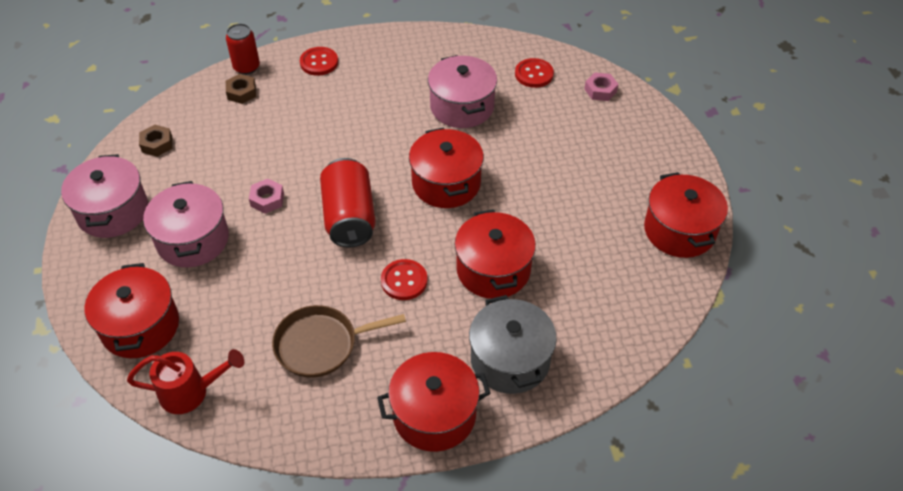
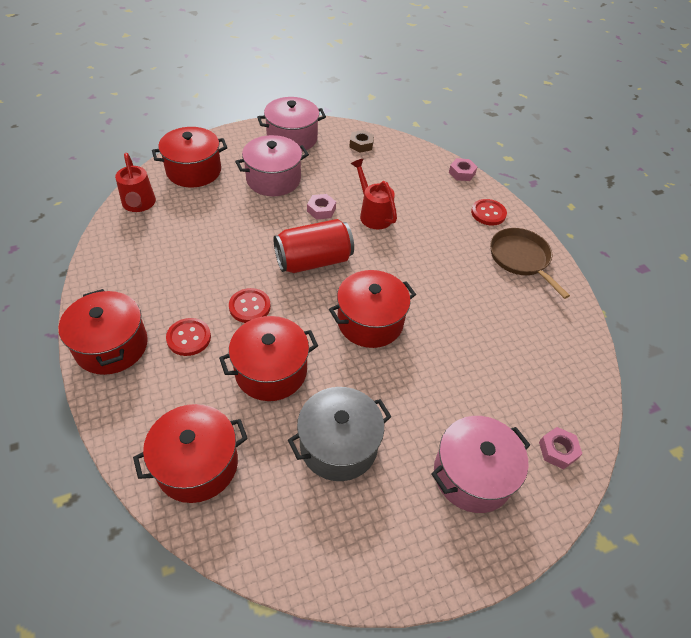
camera: 75 degrees right, 0 degrees up
red can [226,24,260,75] -> pink nut [449,158,477,181]
brown nut [226,74,256,104] -> none
brown pan [272,305,406,378] -> brown pan moved to [490,228,570,299]
pink pot [428,55,497,128] -> pink pot moved to [431,416,530,513]
grey pot [469,295,557,394] -> grey pot moved to [288,387,392,481]
red button [515,58,554,88] -> red button moved to [166,318,211,356]
red pot [644,172,728,258] -> red pot moved to [133,404,248,503]
none -> red watering can [351,159,397,229]

